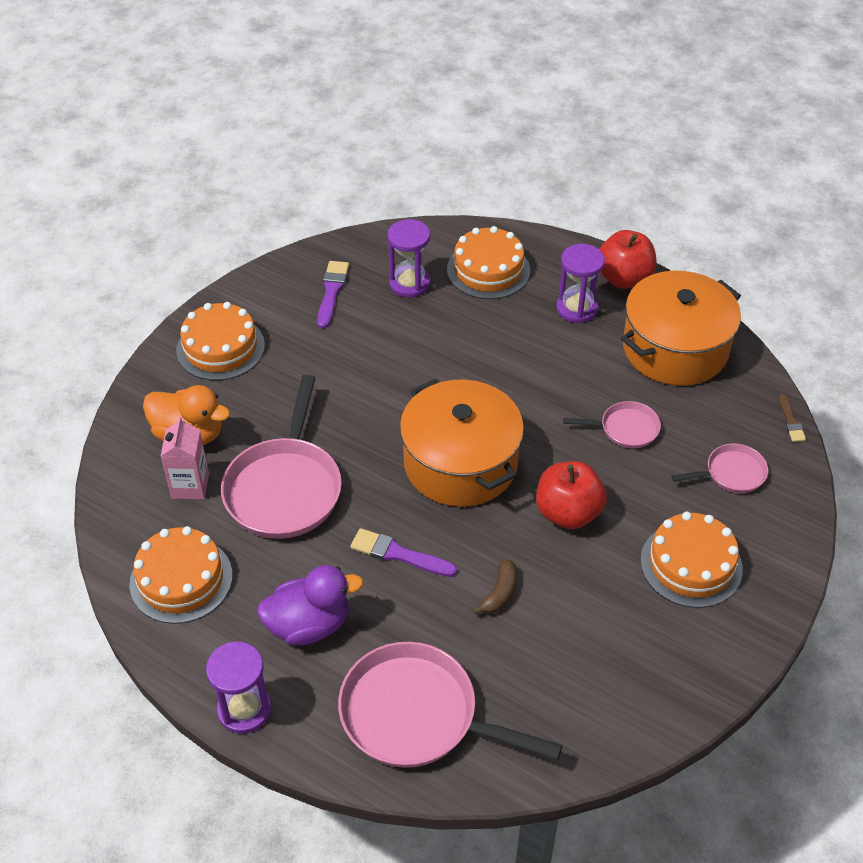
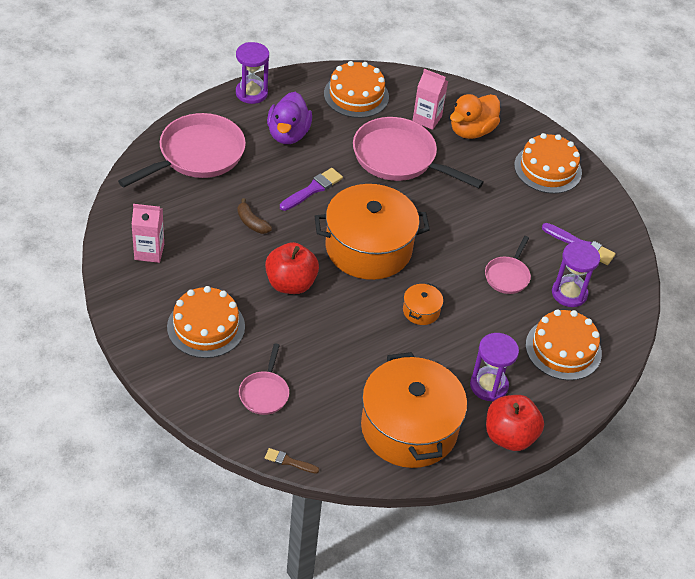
camera: 110 degrees right, 0 degrees up
pink pan [563,401,661,448] -> pink pan moved to [485,236,531,294]
none -> pink carton [131,204,164,263]
none -> orange pot [403,283,443,325]

